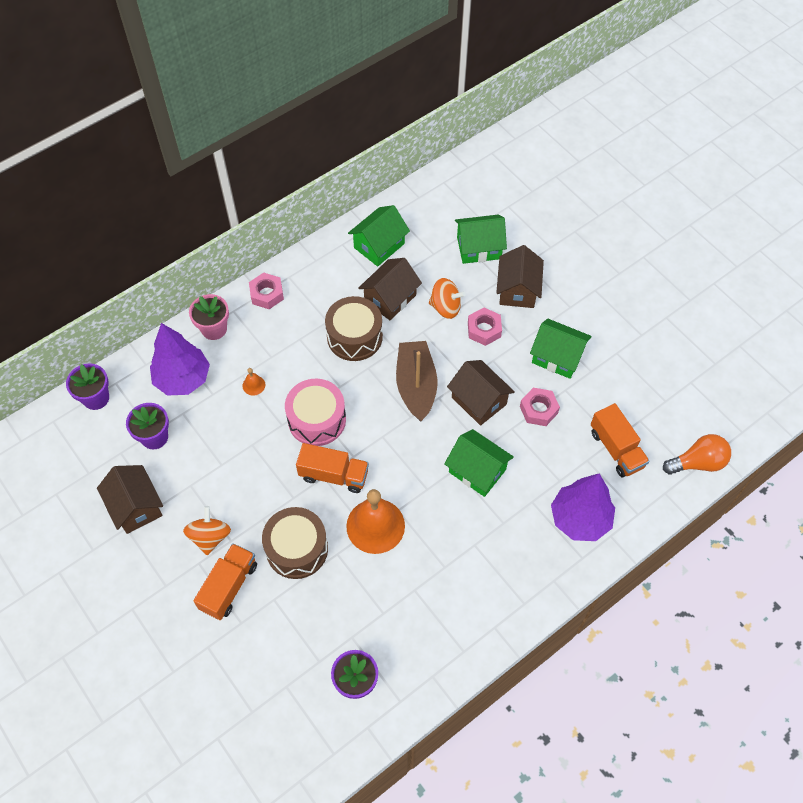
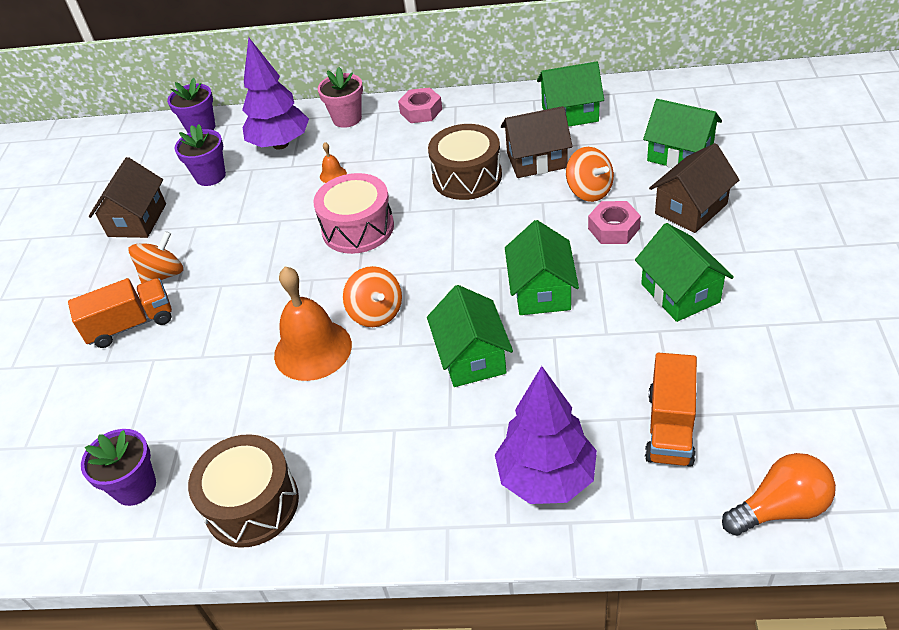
camera: 45 degrees right, 15 degrees down
brown drum [262,507,328,579] -> brown drum moved to [188,434,299,548]
orange truck [296,443,369,493] -> none
brown boat [396,341,437,422] -> none
brown house [447,360,515,426] -> green house [505,220,579,315]
pink nut [520,388,560,426] -> none
orange light bulb [663,434,731,475] -> orange light bulb turned 45 degrees counterclockwise [722,453,836,536]
none -> orange spinning top [343,266,402,327]

